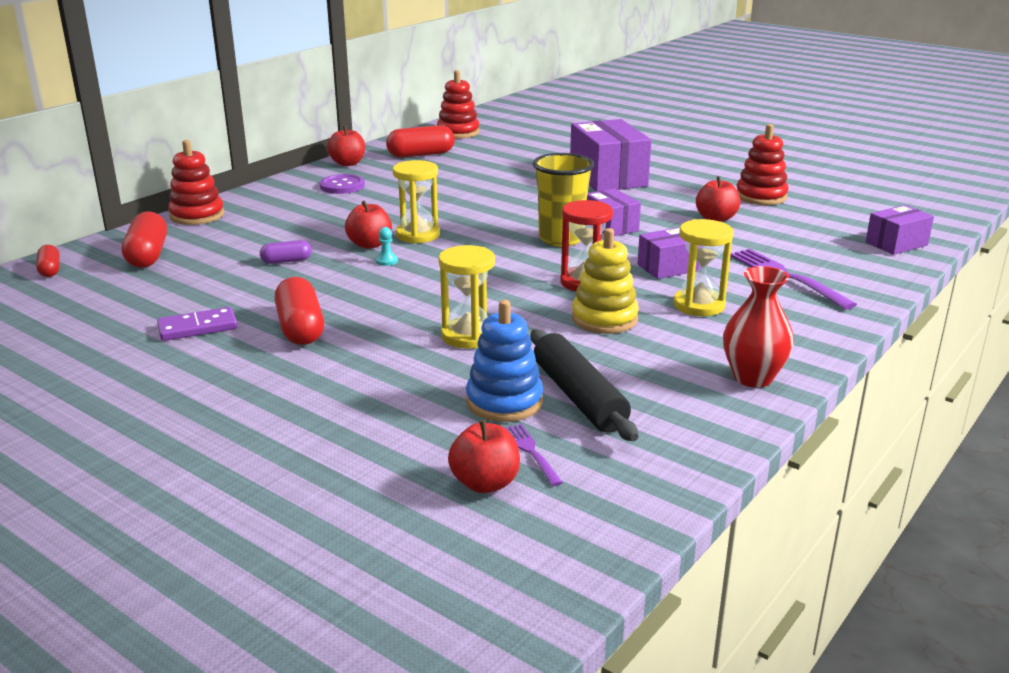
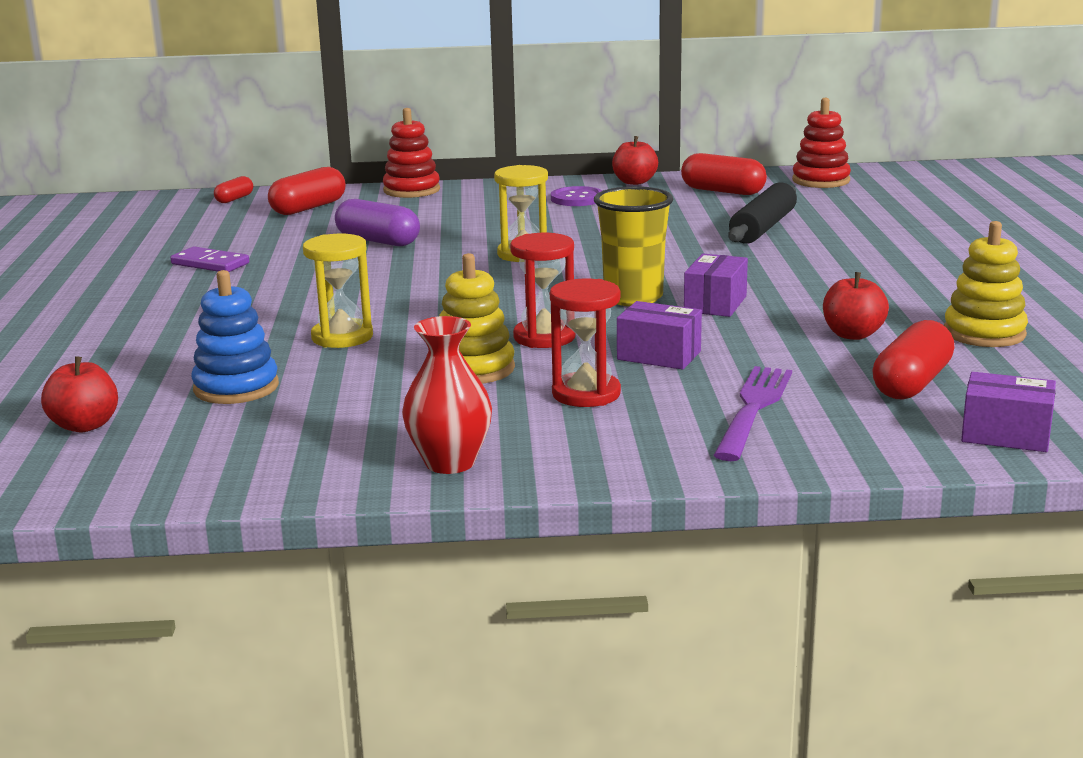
camera: 50 degrees right, 5 degrees down
purple capsule [260,240,311,264] -> purple capsule [335,199,420,246], size x1.78
red capsule [275,277,324,345] -> red capsule moved to [872,320,954,400]
red apple [345,201,392,249] -> none
turquoise pawn [376,227,398,266] -> none
purple fork [505,424,563,486] -> none
black rolling pin [531,329,638,441] -> black rolling pin moved to [728,182,797,244]
purple box [570,119,652,192] -> none
yellow hourglass [673,219,734,316] -> red hourglass [550,278,621,407]
red stacking toy [737,124,789,205] -> yellow stacking toy [944,221,1028,347]

